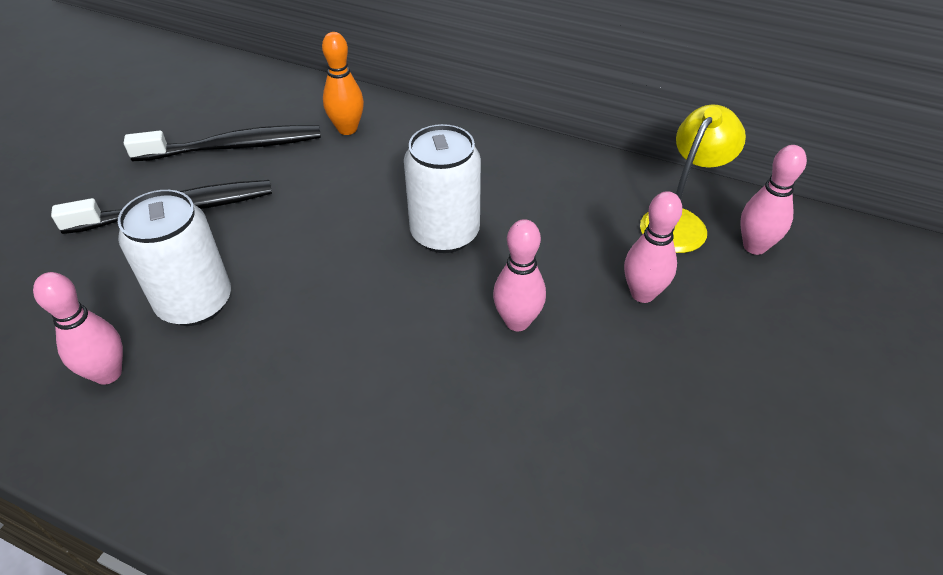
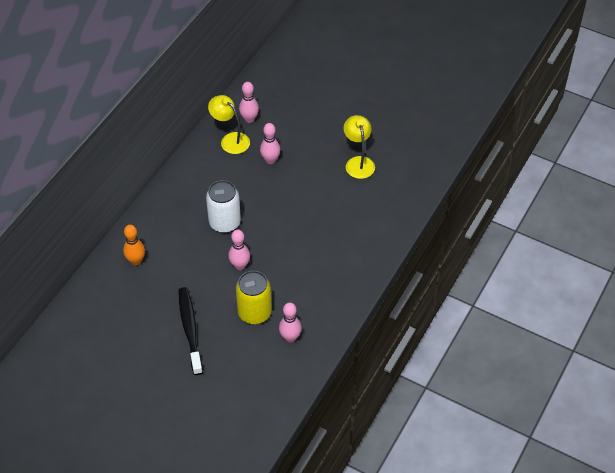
camera: 85 degrees left, 5 degrees up
white can [118,190,231,326] -> yellow can [236,271,272,324]
black toothbrush [124,125,321,161] -> none
pink bowling pin [493,219,546,331] -> pink bowling pin moved to [228,229,250,270]
none -> yellow lamp [344,115,375,179]

